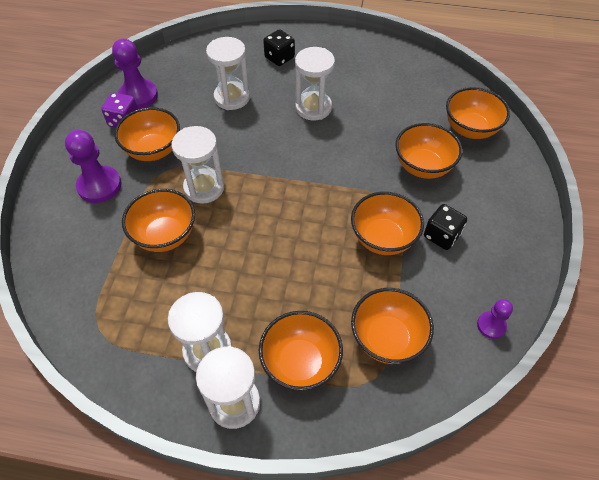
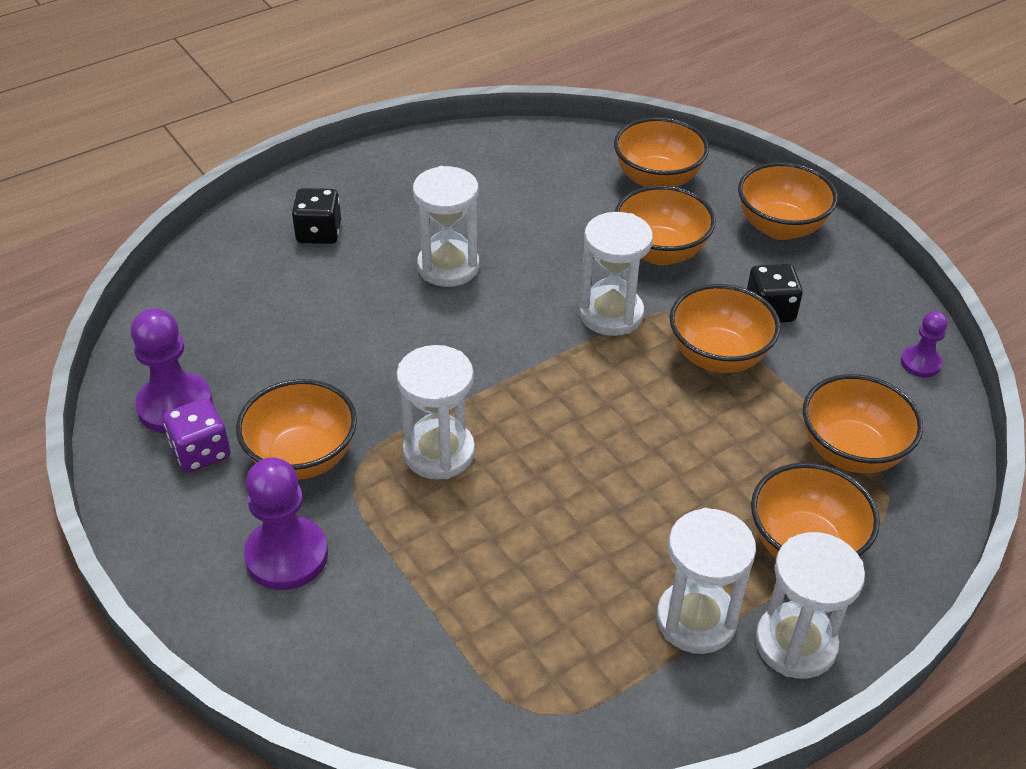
camera: 45 degrees left, 10 degrees down
orange bowl [122,189,195,252] -> orange bowl moved to [738,162,838,240]
white hourglass [206,37,250,110] -> white hourglass moved to [579,212,653,336]

